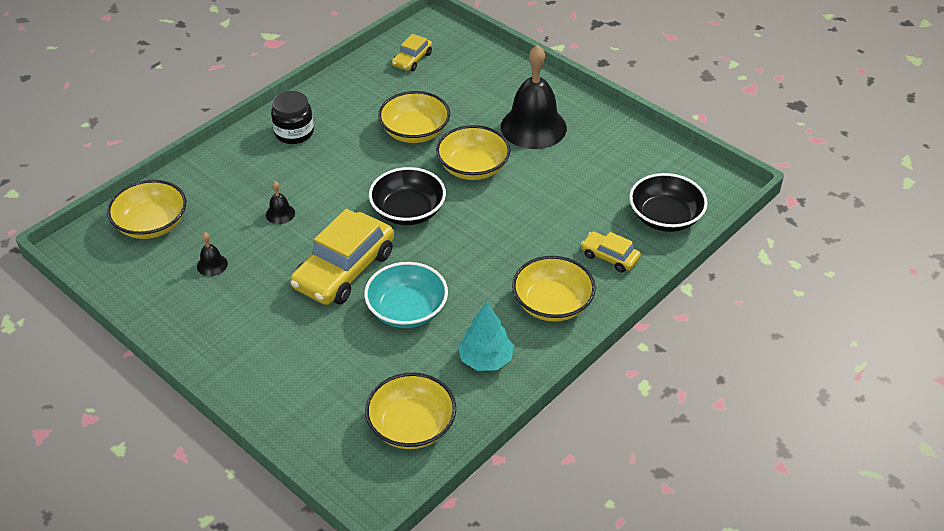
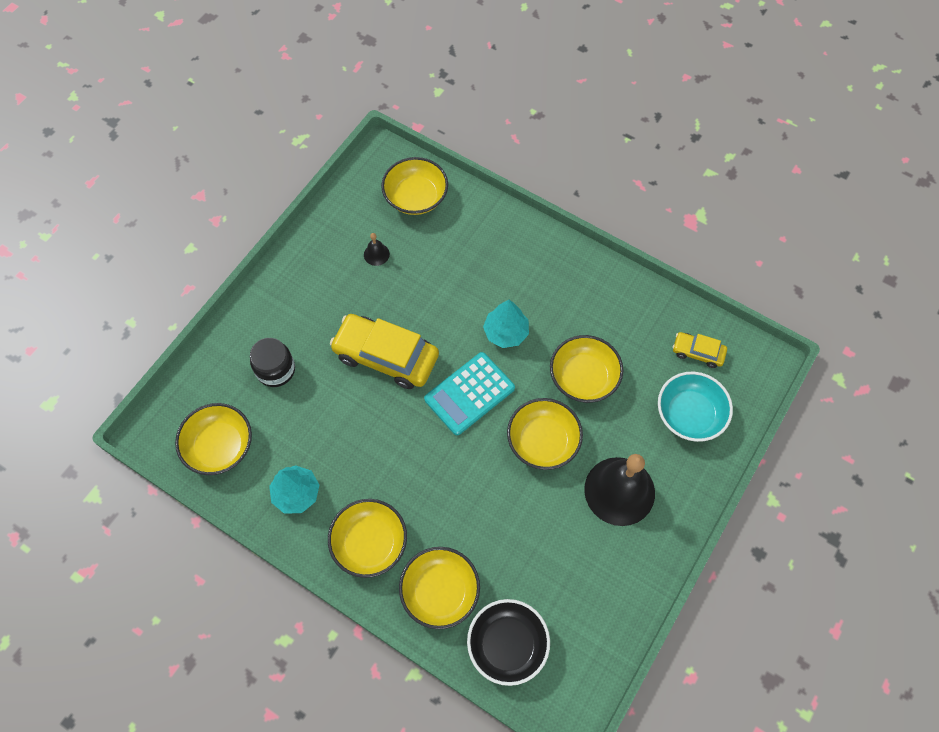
camera: 80 degrees right, 20 degrees up
black bell [266,181,295,224] -> none
black jar [271,91,314,144] -> black jar moved to [250,338,295,387]
turquoise bowl [364,262,448,328] -> turquoise bowl moved to [658,372,733,442]
black bowl [369,167,446,225] -> turquoise calculator [424,352,515,435]
yellow car [581,231,641,272] -> yellow bowl [399,547,480,629]
none -> turquoise tree [483,300,529,348]

